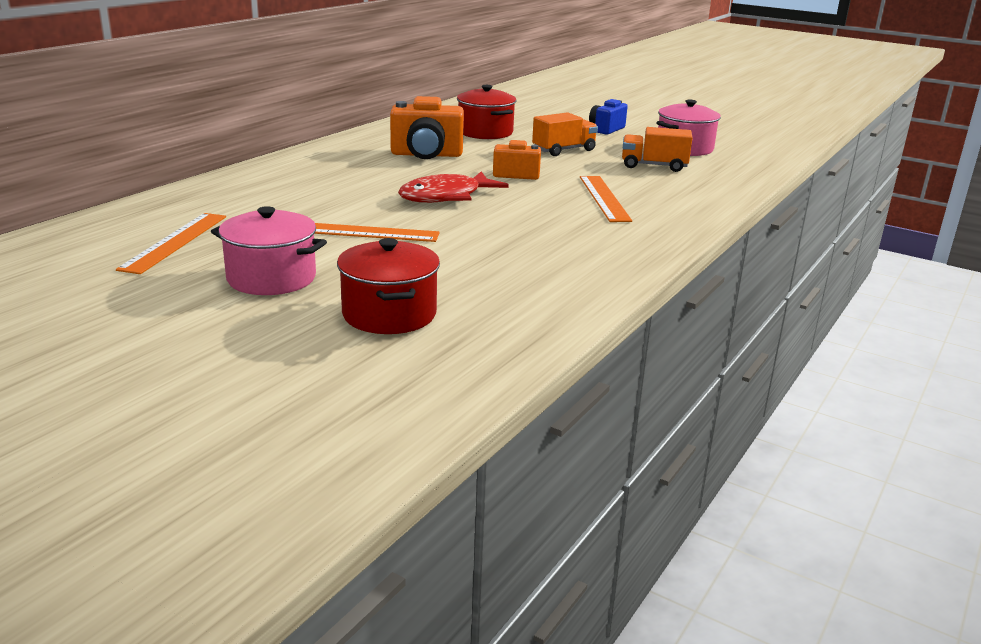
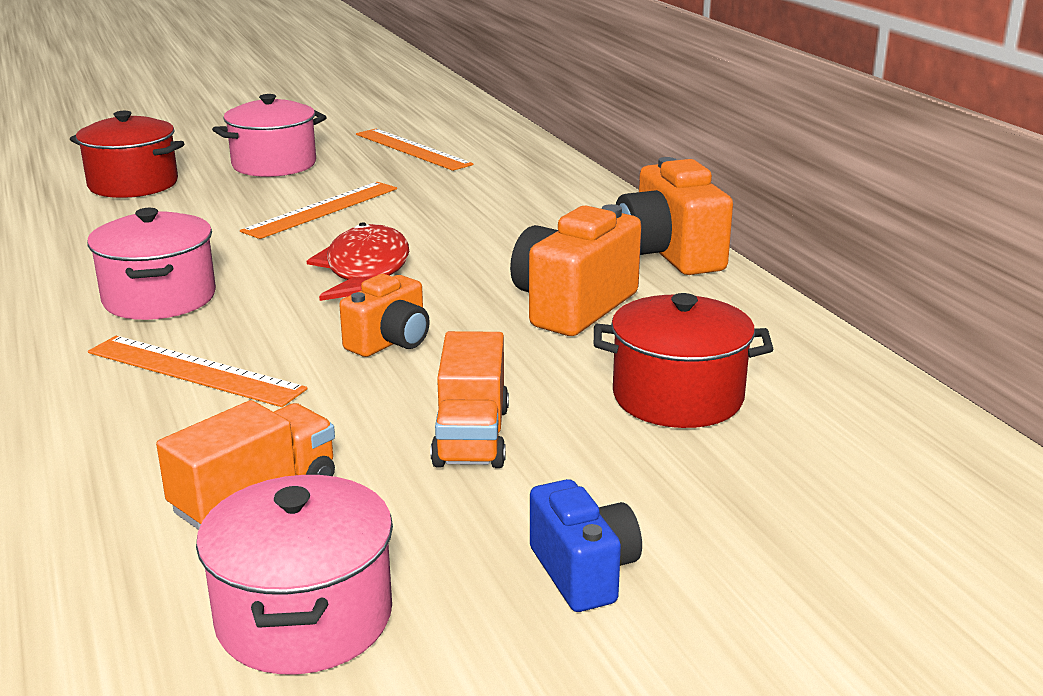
camera: 125 degrees right, 0 degrees up
none -> pink pot [87,208,216,320]
none -> orange camera [616,157,733,275]

